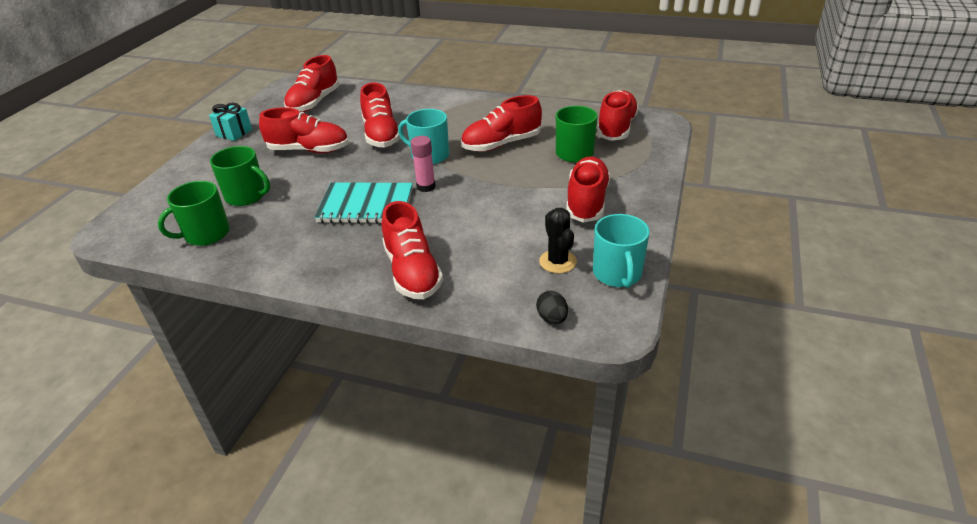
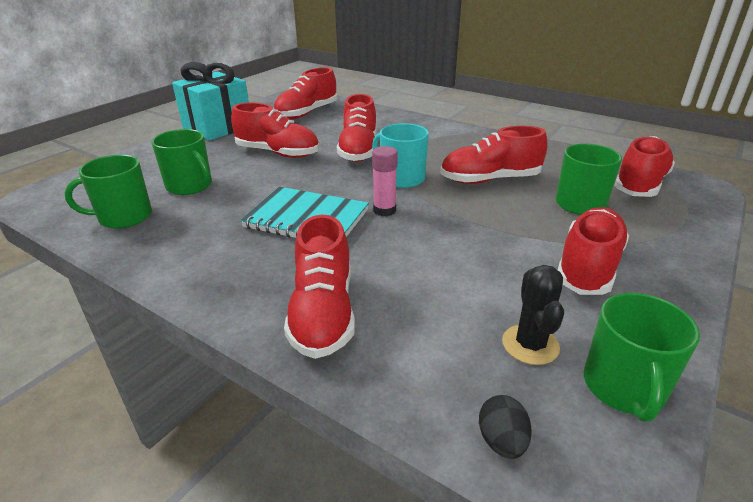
camera: 15 degrees right, 5 degrees down
turquoise gift [209,103,252,141] -> turquoise gift [172,62,249,141], size x1.92
turquoise mug [593,214,650,288] -> green mug [584,293,700,422]

